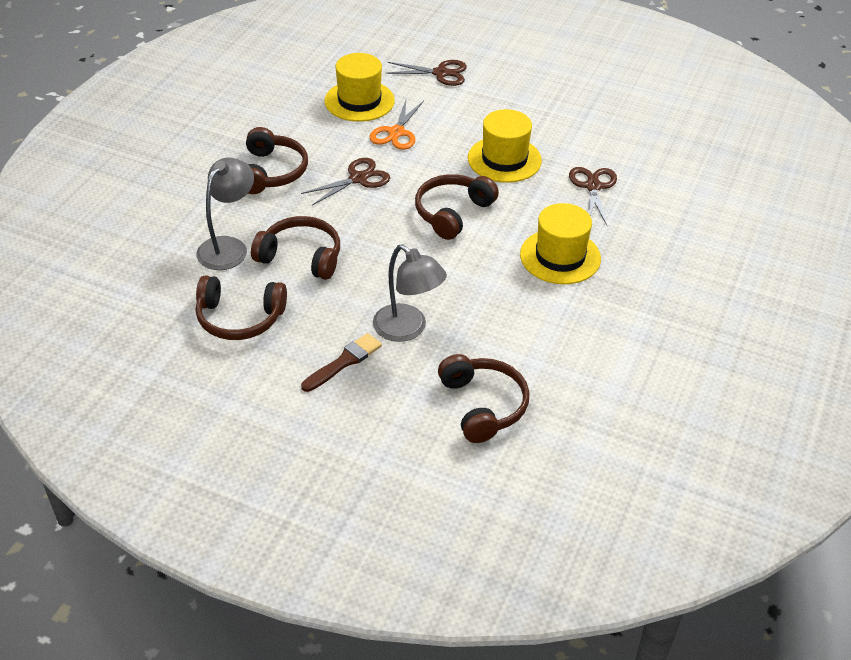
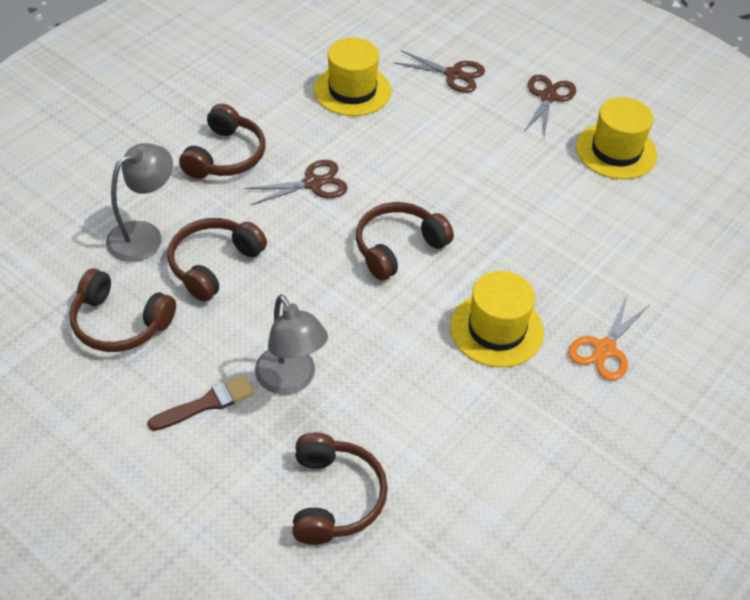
camera: 15 degrees right, 5 degrees up
brown headphones [251,216,340,280] -> brown headphones turned 90 degrees counterclockwise [167,218,267,302]
orange scissors [370,100,424,150] -> orange scissors moved to [568,297,649,381]
yellow hat [468,109,542,183] -> yellow hat moved to [576,97,657,179]
brown scissors [569,167,617,225] -> brown scissors moved to [524,75,576,138]

